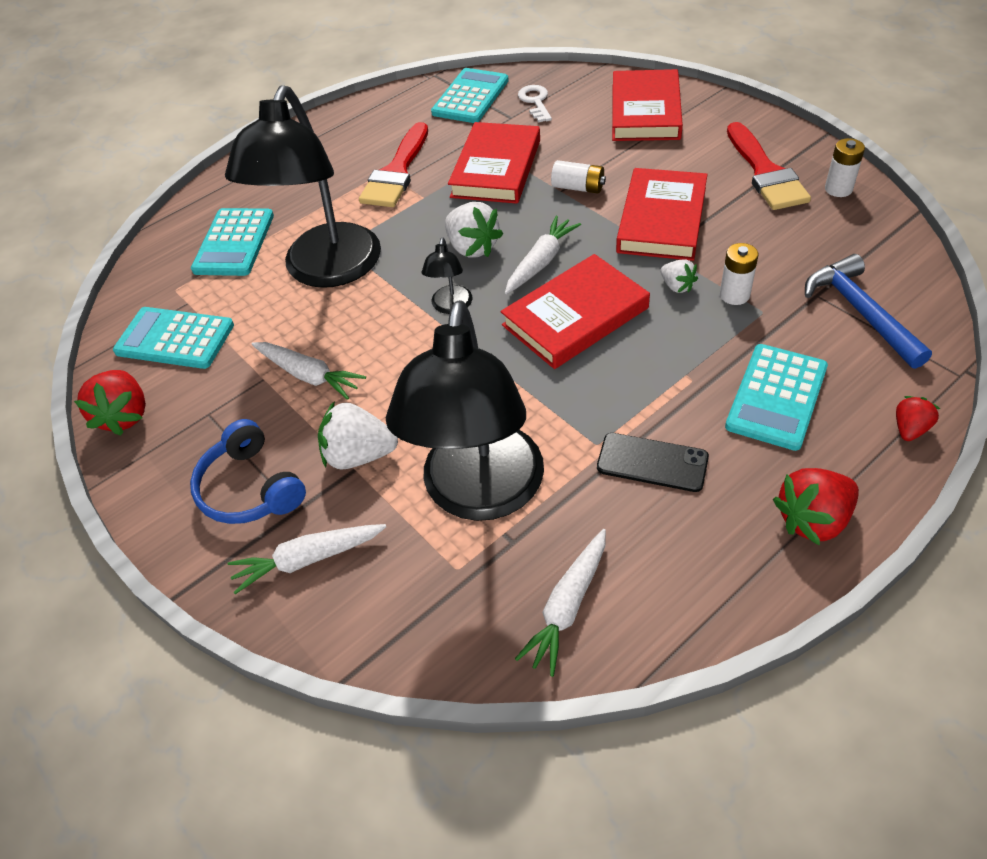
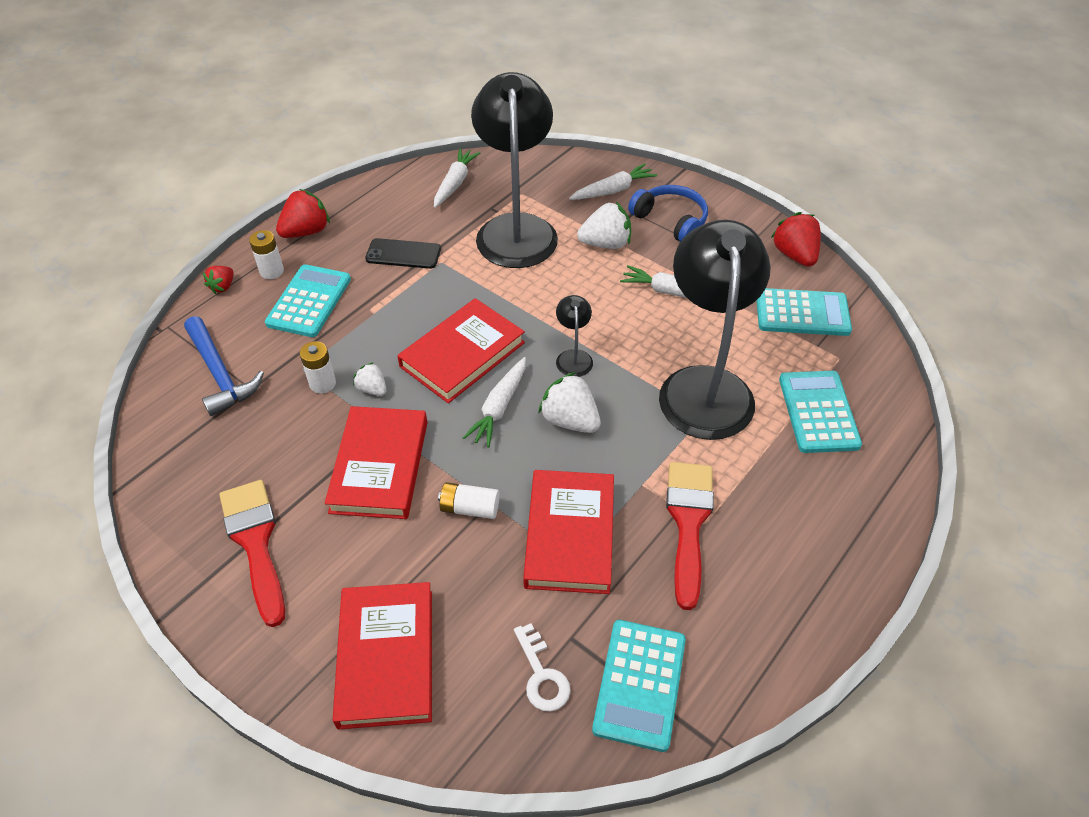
camera: 165 degrees right, 0 degrees up
white battery [825,138,865,197] -> white battery moved to [249,230,284,279]

